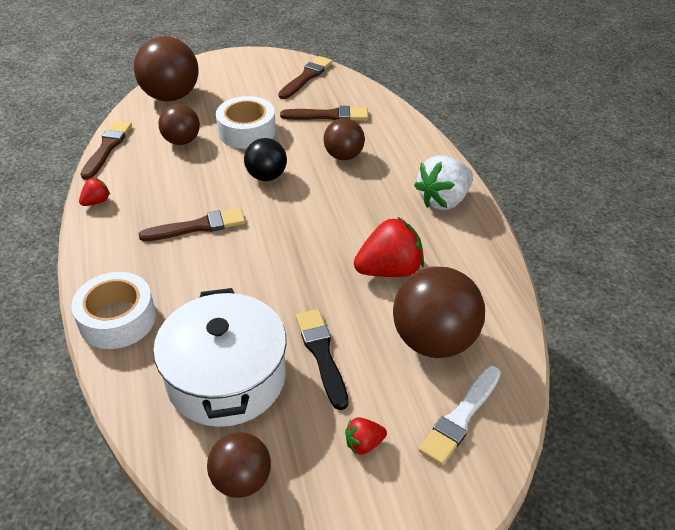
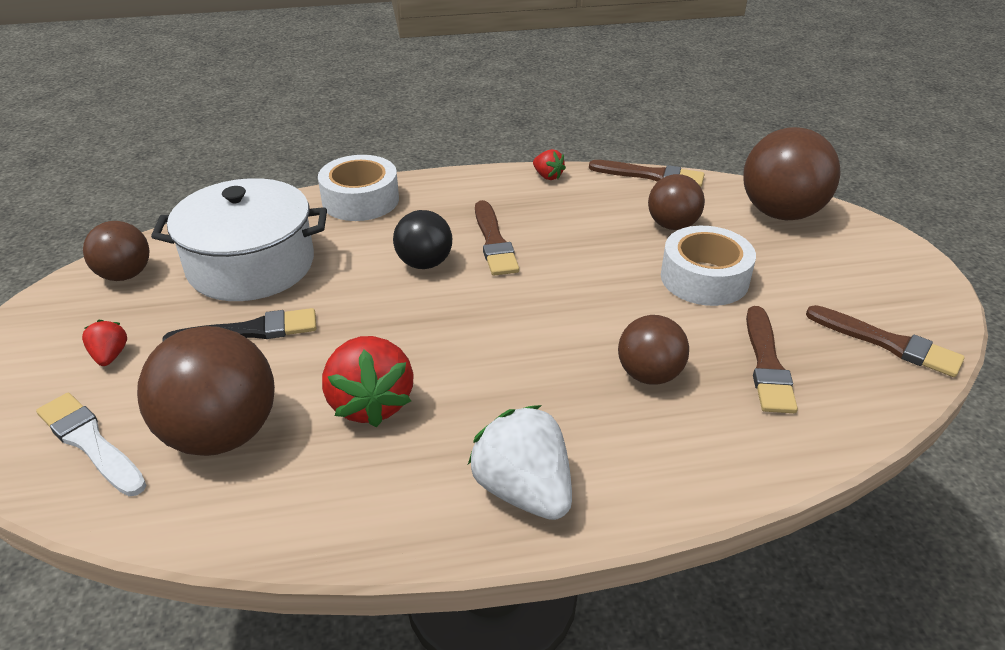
camera: 95 degrees right, 5 degrees down
black ball [244,138,287,181] -> black ball moved to [393,210,452,269]

